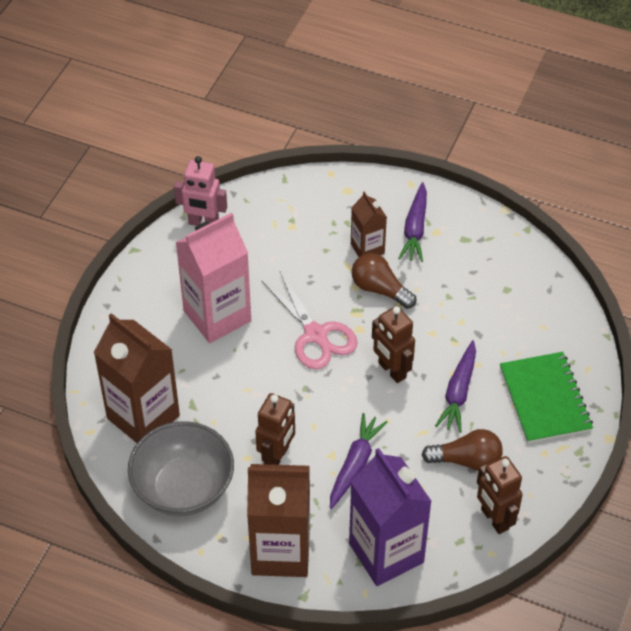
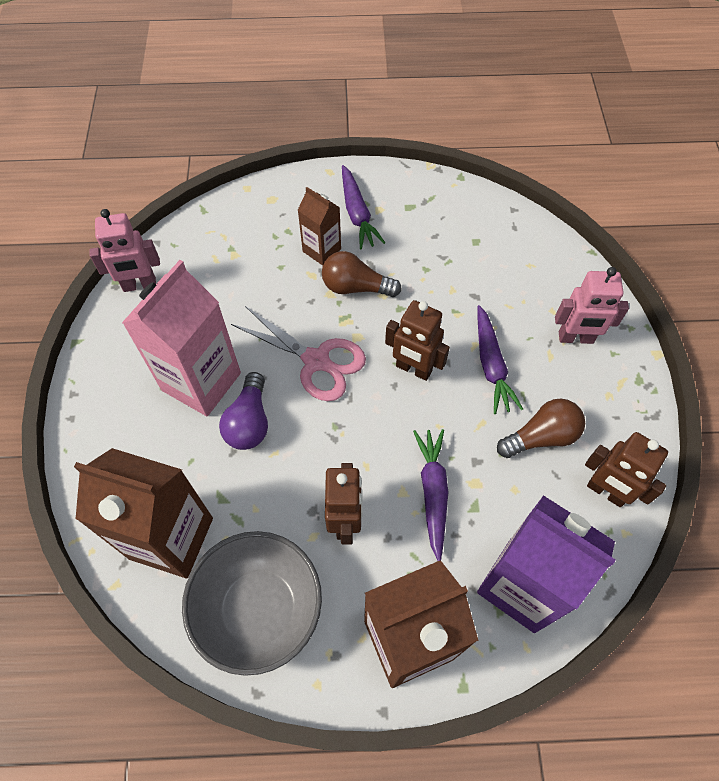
camera: 25 degrees left, 10 degrees up
green notebook [500,352,593,443] -> pink robot [555,267,629,344]
none -> purple light bulb [219,372,268,450]

